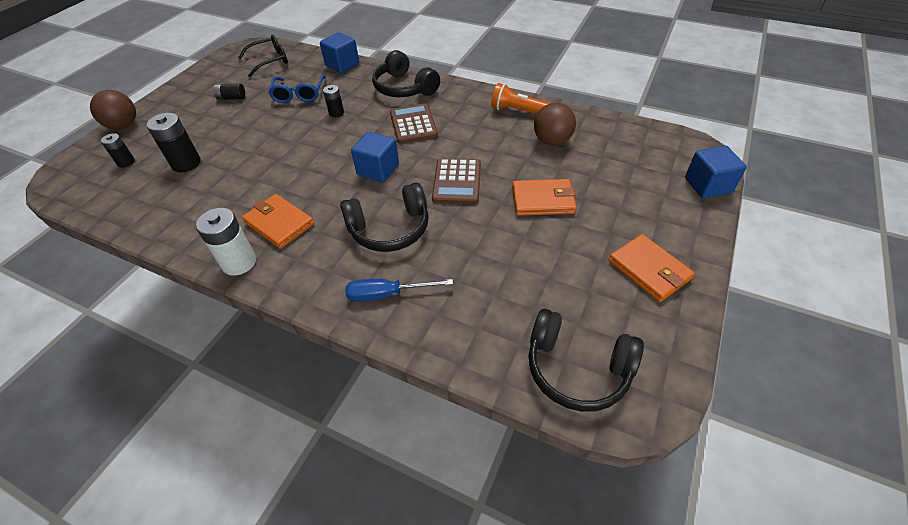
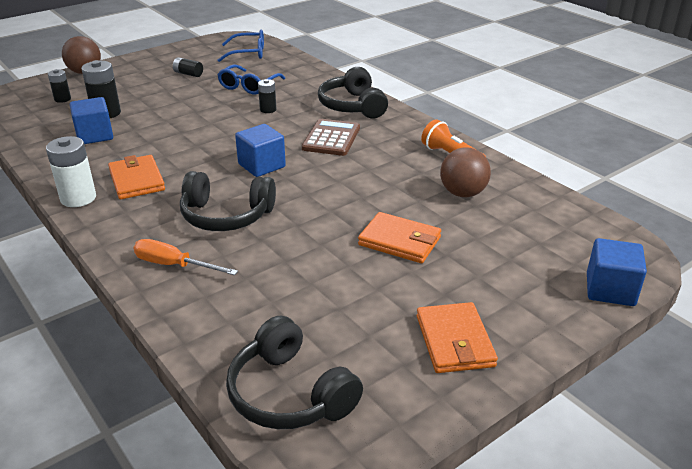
camera: 25 degrees right, 15 degrees down
black glasses [238,35,288,77] -> blue glasses [218,30,264,62]
blue cube [320,32,359,73] -> blue cube moved to [70,97,113,144]
blue screwdriver [345,279,453,302] -> orange screwdriver [133,239,238,275]
brown calculator [432,158,481,204] -> none

